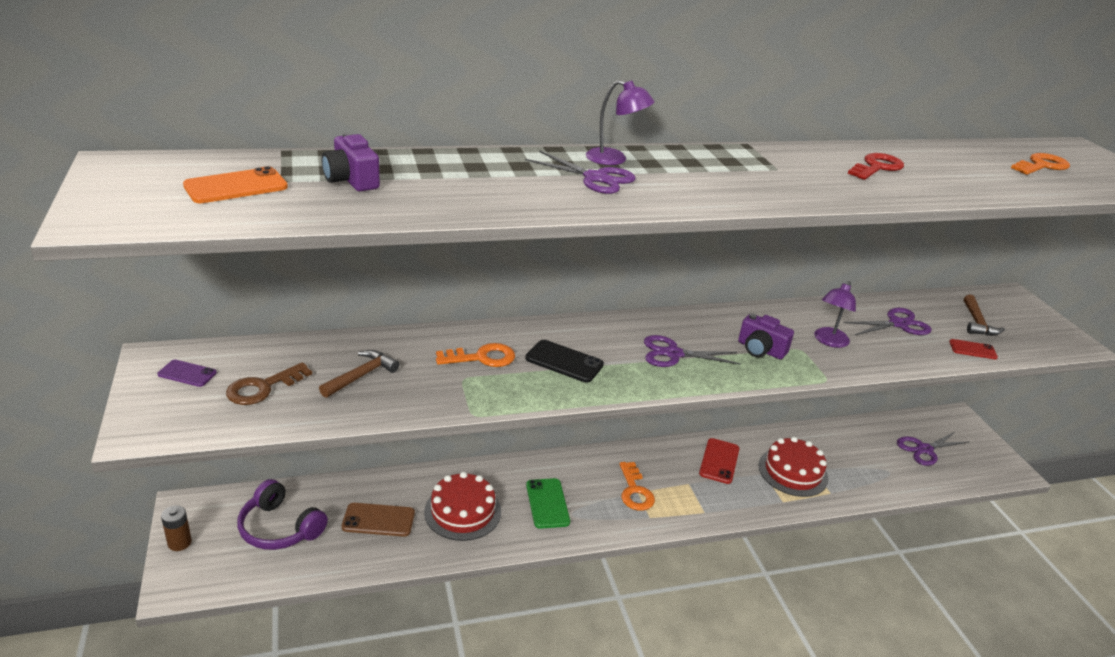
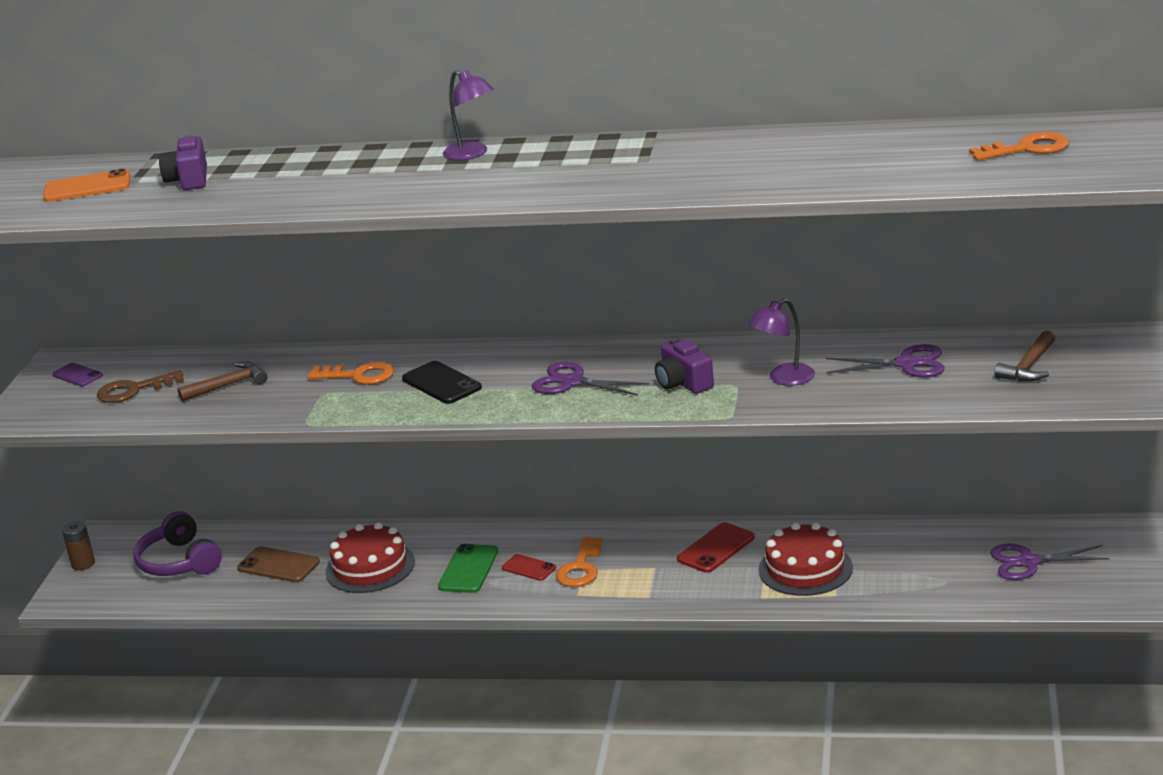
camera: 30 degrees right, 5 degrees down
purple scissors [525,150,636,194] -> none
red key [848,153,904,180] -> none
red phone [949,339,998,359] -> red phone moved to [502,554,556,581]

